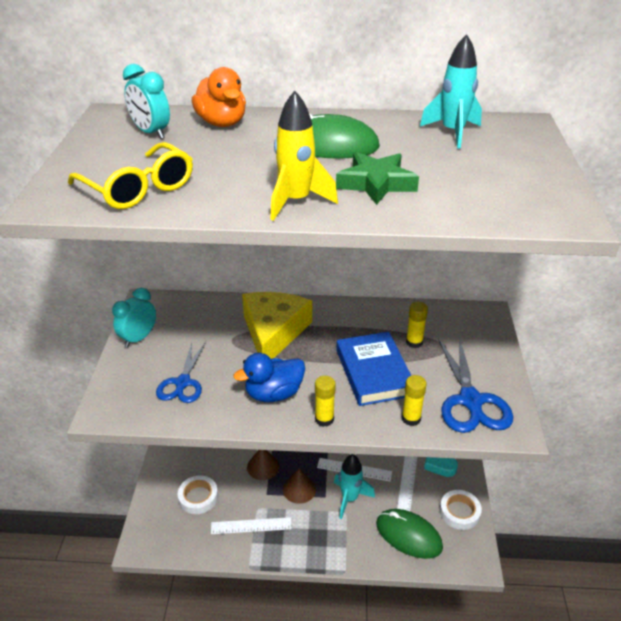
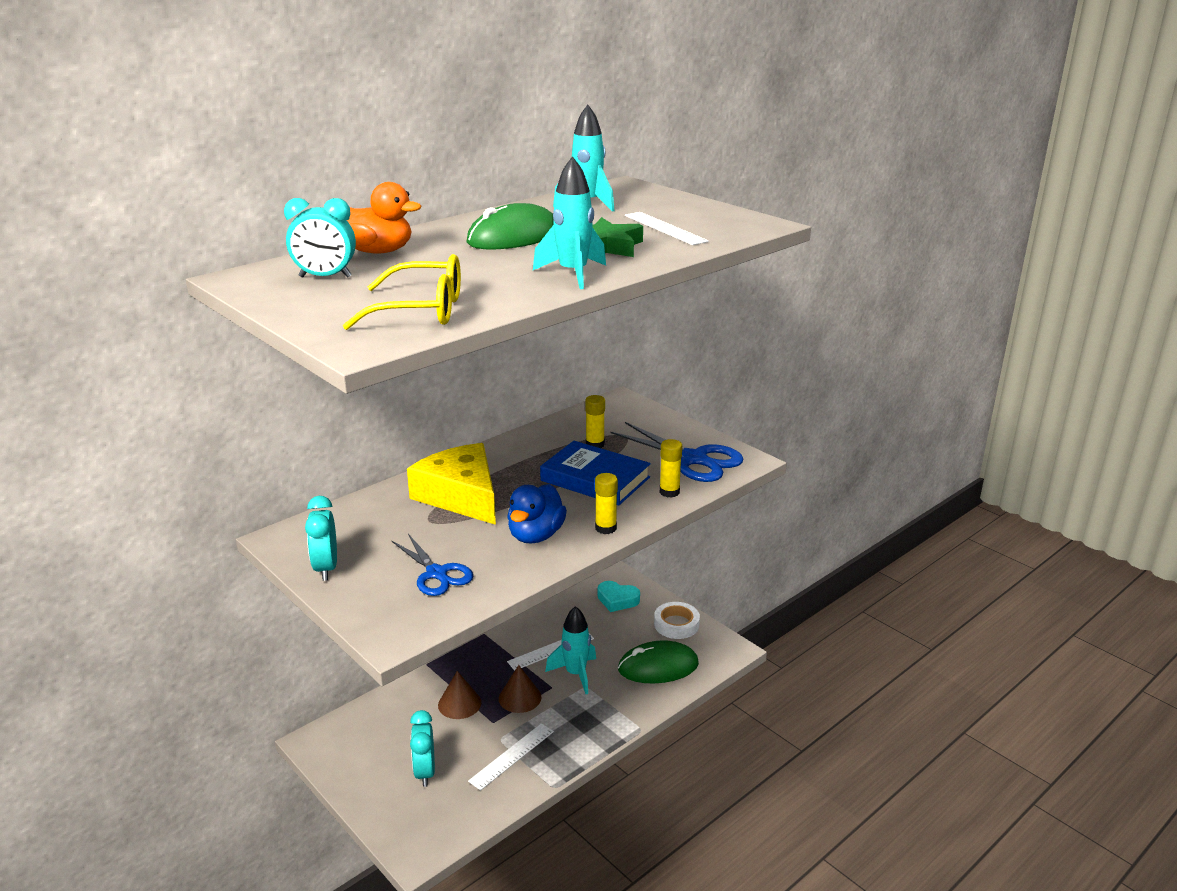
camera: 45 degrees left, 10 degrees down
white tape [178,476,218,514] -> turquoise clock [410,710,435,787]
yellow rocket [270,91,338,221] -> turquoise rocket [533,156,606,289]
white ruler [397,456,417,511] -> white ruler moved to [625,212,708,245]

